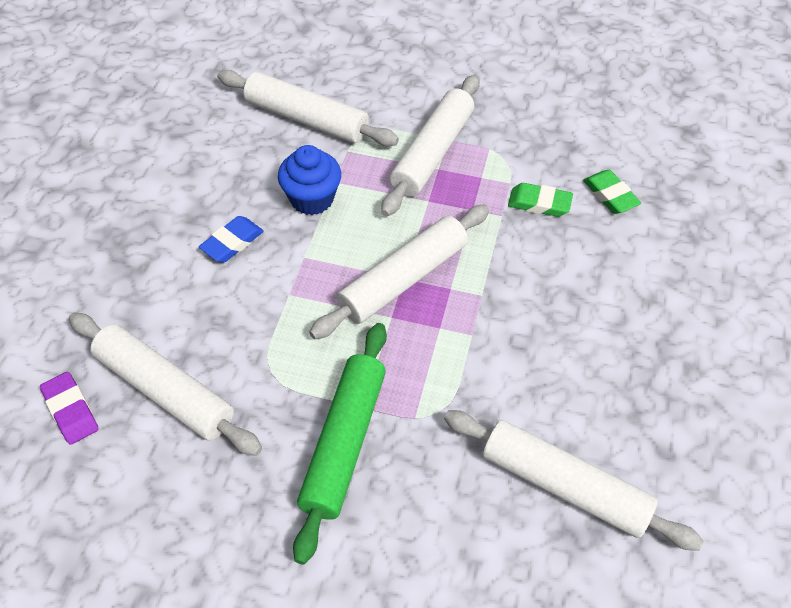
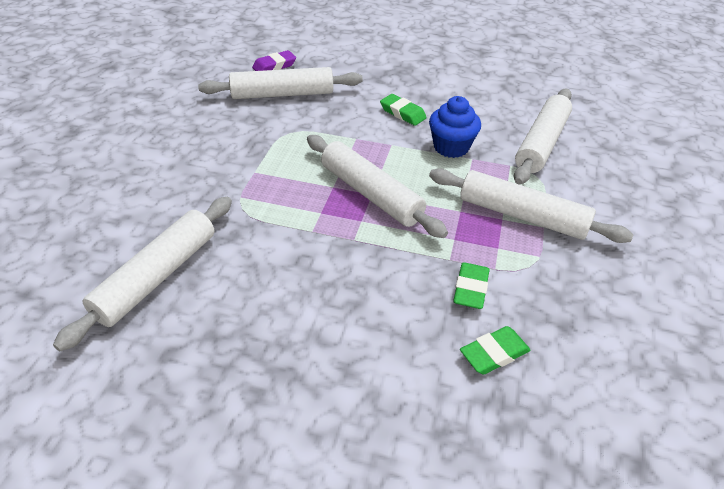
camera: 90 degrees right, 10 degrees down
white rolling pin [69,313,262,456] -> white rolling pin turned 45 degrees clockwise [198,67,363,99]
blue eraser [199,216,264,262] -> green eraser [380,94,427,126]
green rolling pin [293,323,387,564] -> none

